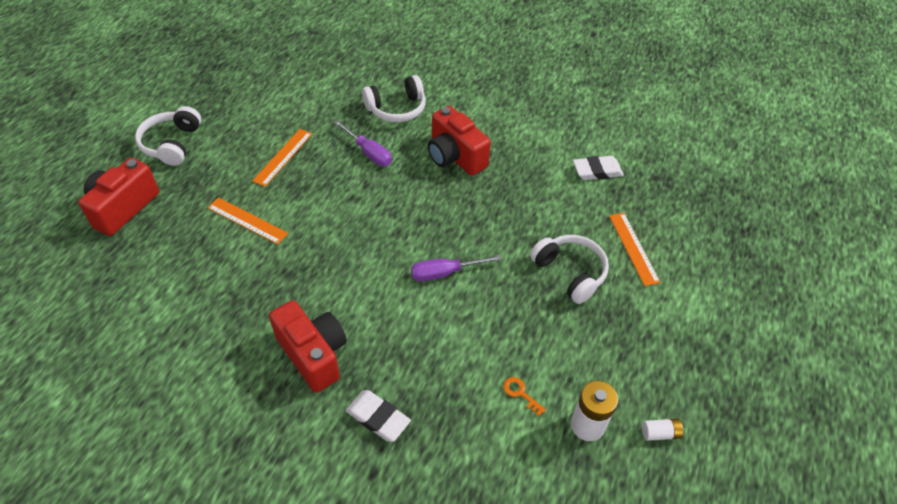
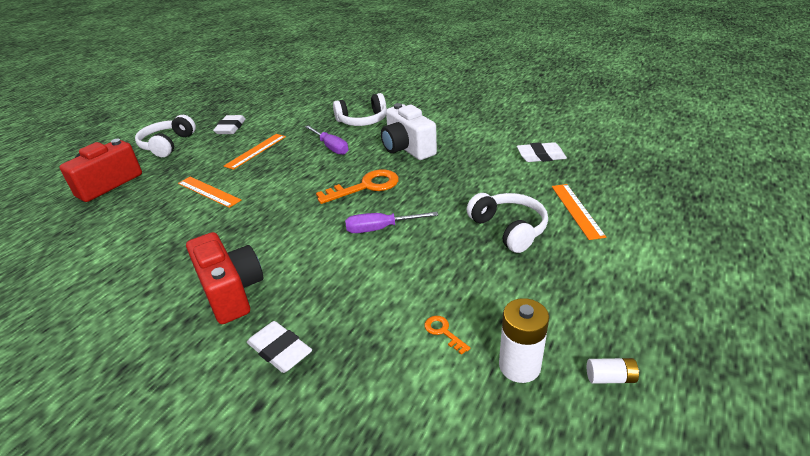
camera: 10 degrees right, 15 degrees down
red camera [428,106,491,176] -> white camera [381,103,437,160]
none -> white eraser [213,115,246,134]
none -> orange key [316,169,399,204]

